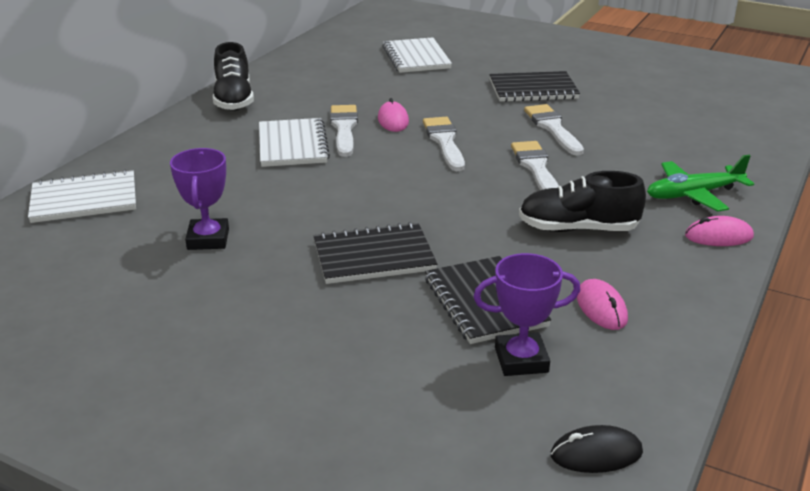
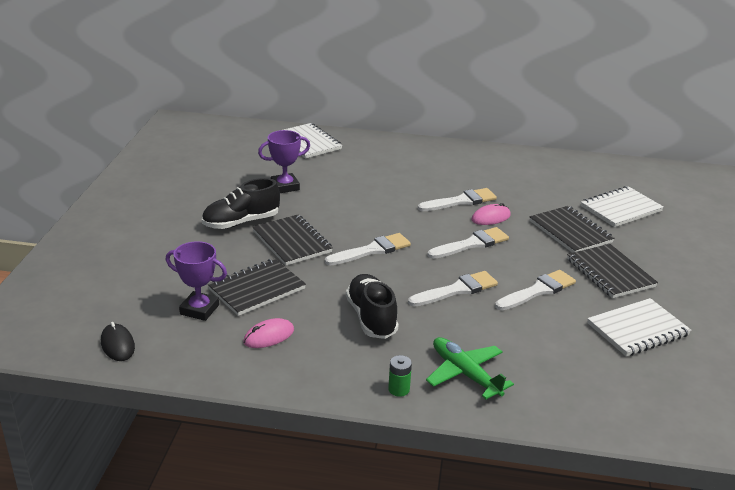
camera: 70 degrees right, 0 degrees up
black shoe [213,42,254,111] -> black shoe moved to [202,178,280,229]
white notebook [259,118,330,167] -> white notebook moved to [587,298,691,356]
purple trophy [473,253,580,376] -> purple trophy turned 45 degrees counterclockwise [166,241,227,321]
pink mouse [685,216,754,246] -> green battery [388,355,412,397]
none -> white brush [325,233,411,265]
none -> black notebook [530,206,614,253]

